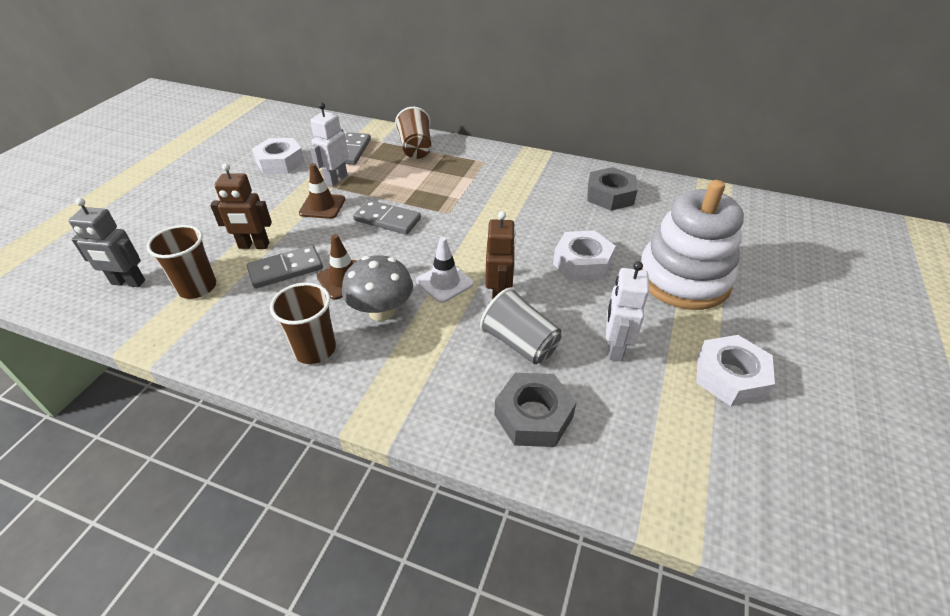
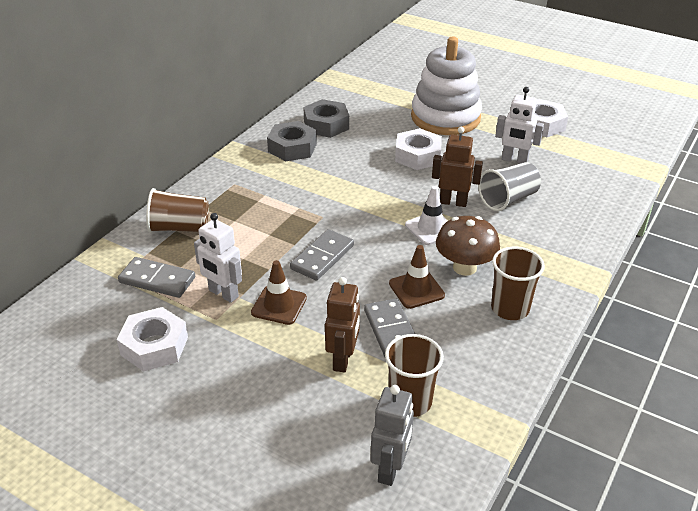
camera: 80 degrees left, 5 degrees down
grey mushroom [342,255,413,321] -> brown mushroom [436,216,500,276]
grey nut [494,373,576,447] -> grey nut moved to [267,121,317,161]

